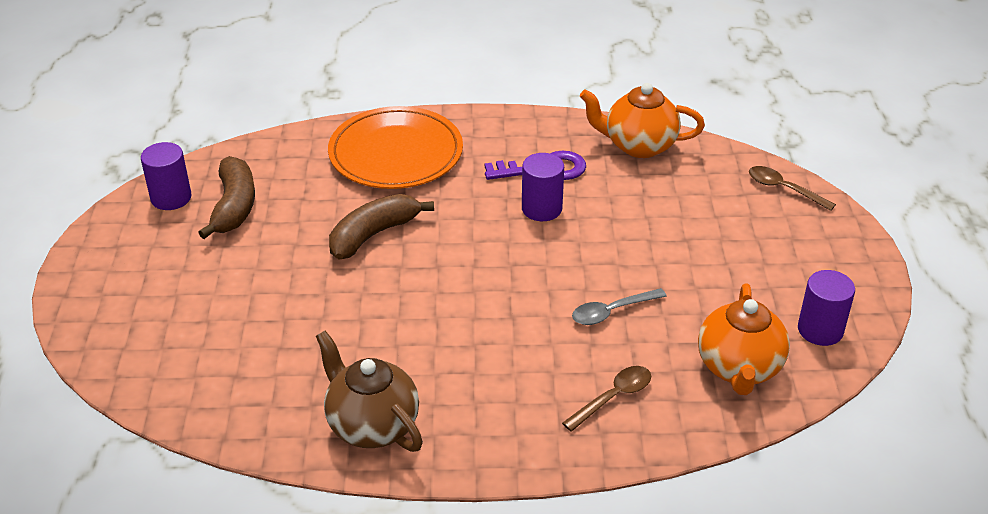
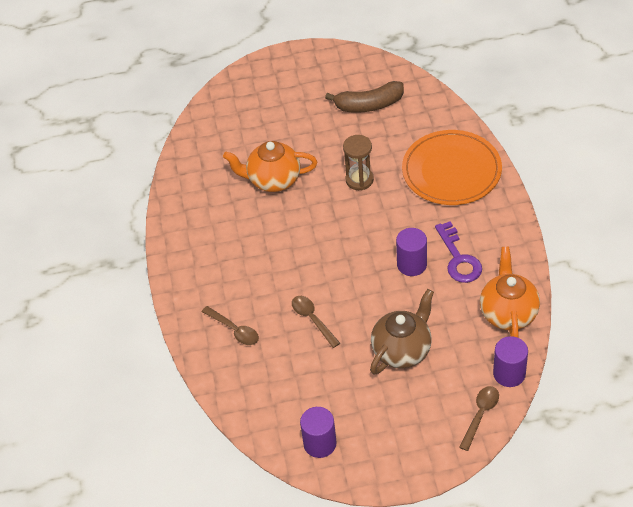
camera: 85 degrees right, 10 degrees up
purple cylinder [141,142,192,210] -> purple cylinder moved to [493,336,528,387]
brown teapot [316,331,423,452] -> brown teapot moved to [370,289,434,374]
brown banana [329,194,434,259] -> brown hourglass [343,135,374,191]
grey spoon [572,288,667,325] -> brown spoon [292,296,340,348]
orange teapot [698,283,790,395] -> orange teapot moved to [223,141,317,192]

